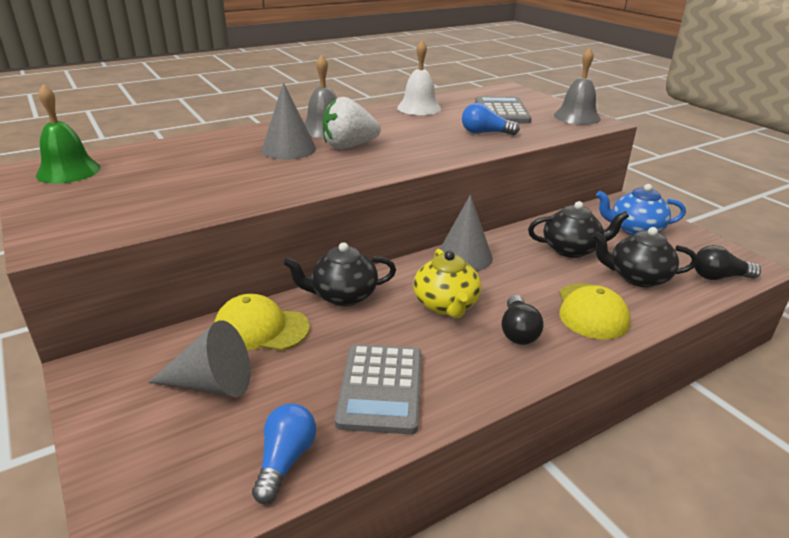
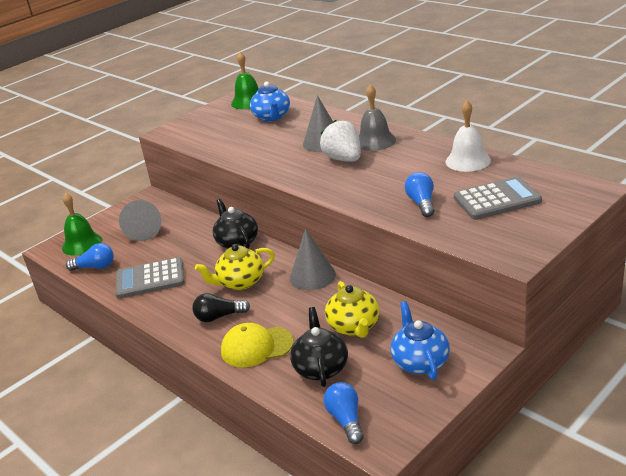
camera: 80 degrees right, 0 degrees up
yellow cap [214,294,310,351] -> none
black teapot [528,201,629,258] -> yellow teapot [325,281,379,338]
grey bell [554,48,601,125] -> none
black light bulb [695,245,761,280] -> blue light bulb [324,382,364,444]
none -> green bell [62,193,102,256]
none -> blue teapot [250,82,290,122]

